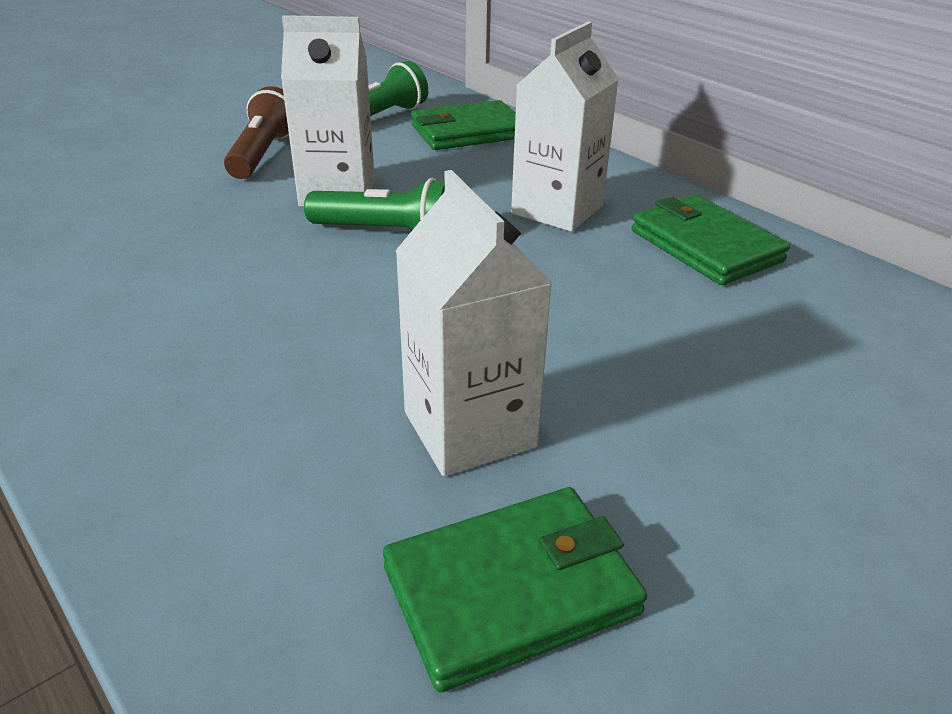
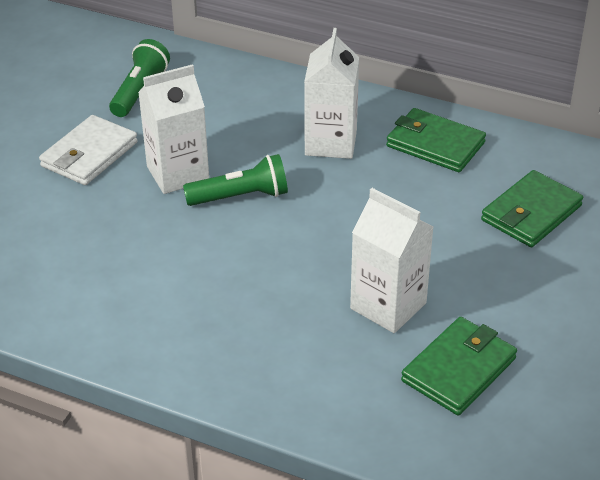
camera: 25 degrees left, 5 degrees up
brown flashlight [224,86,289,179] -> white wallet [39,115,138,185]
green wallet [411,100,516,150] -> green wallet moved to [481,170,583,247]

